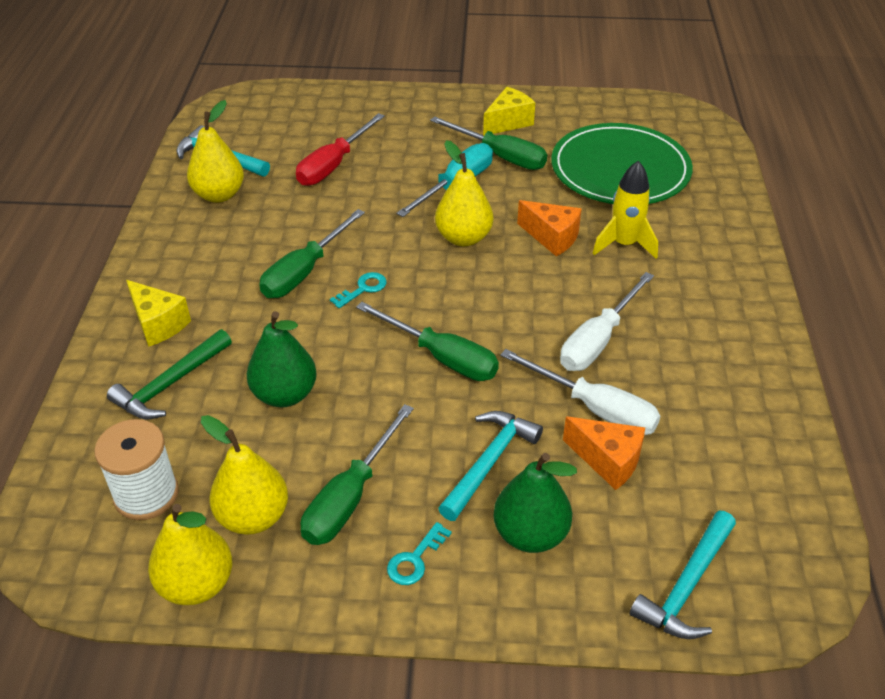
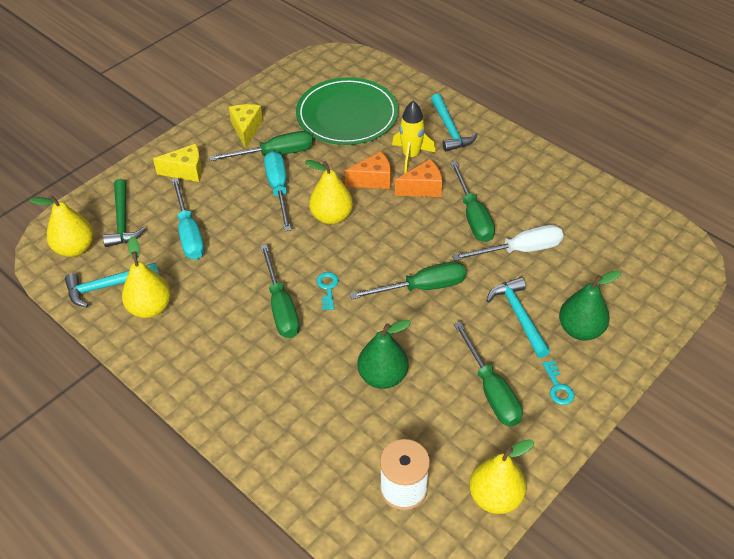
camera: 50 degrees left, 5 degrees up
green hammer [107,329,232,420] -> green hammer moved to [103,179,146,247]
yellow cheese [126,280,191,347] -> yellow cheese moved to [153,144,202,182]
yellow pear [201,415,288,535] -> yellow pear moved to [29,194,94,257]
red screwdriver [296,113,385,186] -> turquoise screwdriver [172,178,204,260]
white screwdriver [560,272,654,371] -> green screwdriver [450,161,495,242]
orange cheese [563,416,645,490] -> orange cheese moved to [395,159,442,197]
turquoise hammer [630,511,736,639] -> turquoise hammer moved to [431,94,478,152]

